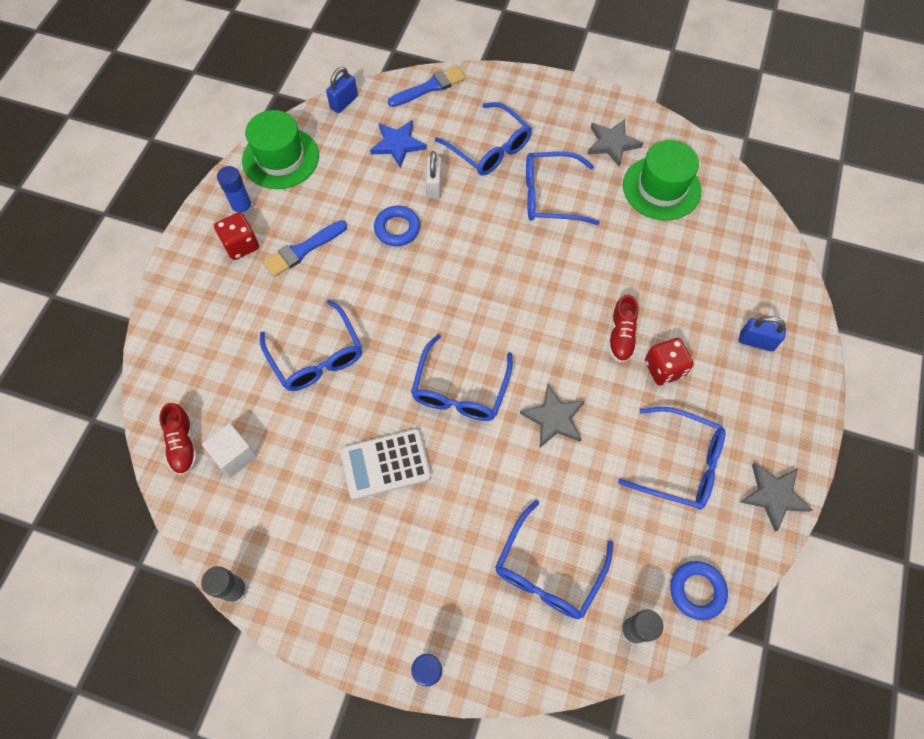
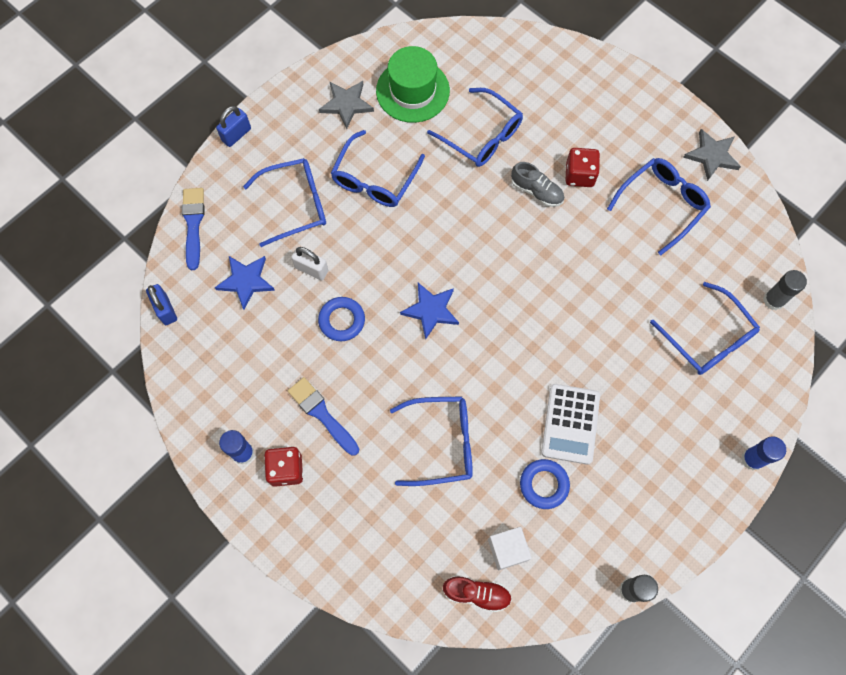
camera: 65 degrees left, 5 degrees up
green hat [242,110,319,189] -> none
blue brush [262,220,347,277] -> blue brush turned 150 degrees clockwise [288,377,359,456]
blue glasses [411,334,513,421] -> blue glasses moved to [427,88,523,167]
grey star [520,385,585,448] -> none
red shoe [608,294,638,363] -> grey shoe [511,162,564,207]
blue ring [670,561,728,620] -> blue ring moved to [520,459,570,509]
blue padlock [739,316,786,351] -> blue padlock moved to [216,106,251,147]
none -> blue star [400,283,459,340]

